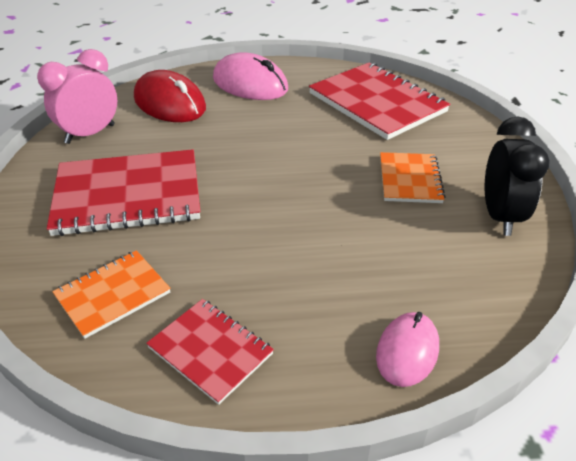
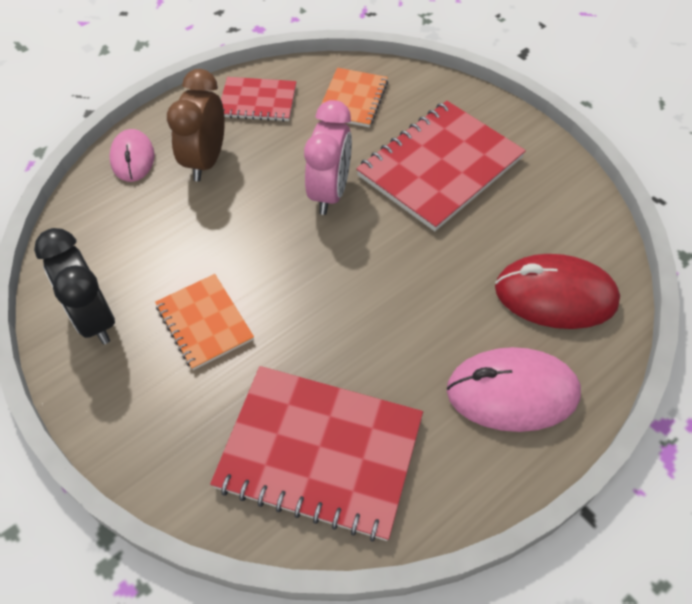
camera: 145 degrees right, 15 degrees up
pink clock [37,49,117,144] -> pink clock moved to [304,100,352,215]
none -> brown clock [167,69,225,182]

